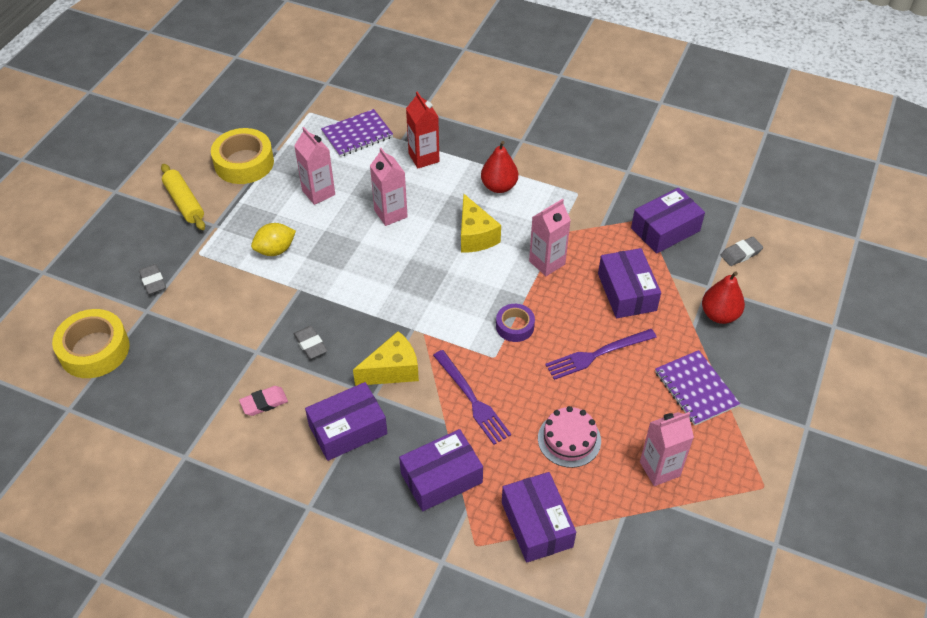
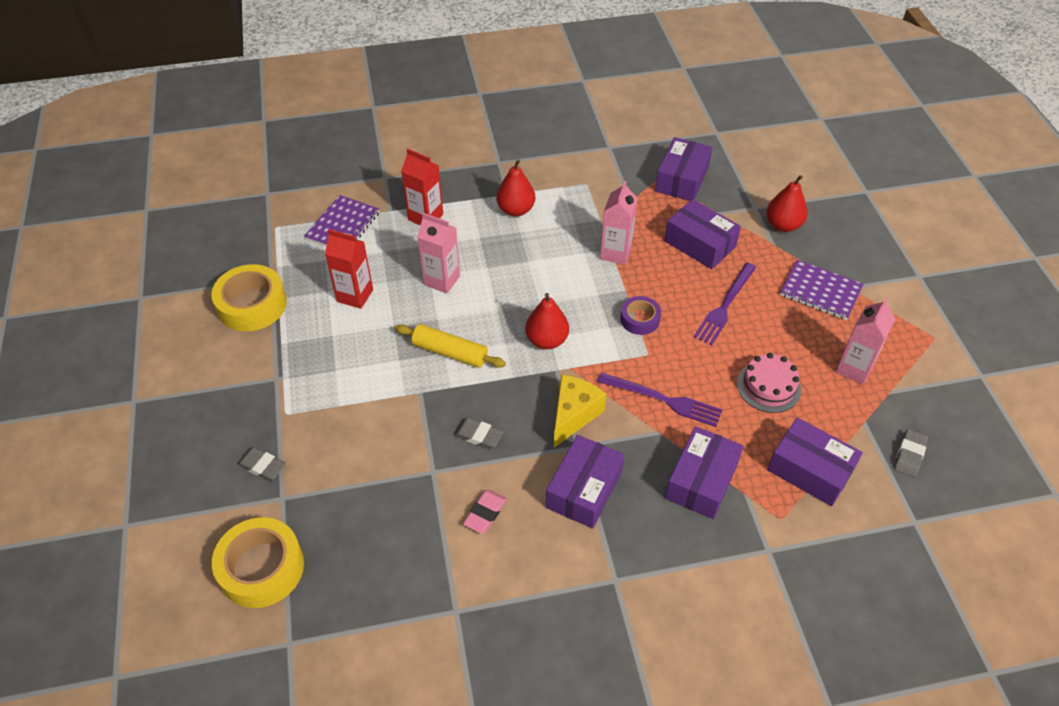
camera: 35 degrees left, 0 degrees up
yellow rolling pin [161,164,205,230] -> yellow rolling pin moved to [395,324,506,368]
yellow lemon [251,223,296,256] -> none
pink carton [294,127,335,205] -> red carton [325,229,373,309]
yellow cheese [461,193,501,253] -> none
grey eraser [721,237,763,266] -> grey eraser moved to [894,429,928,477]
none -> red pear [525,293,569,349]

